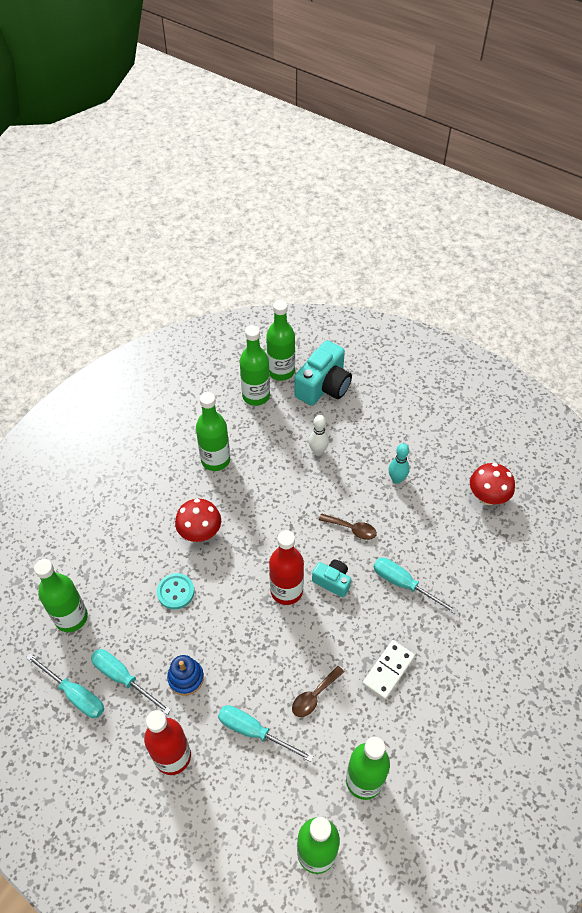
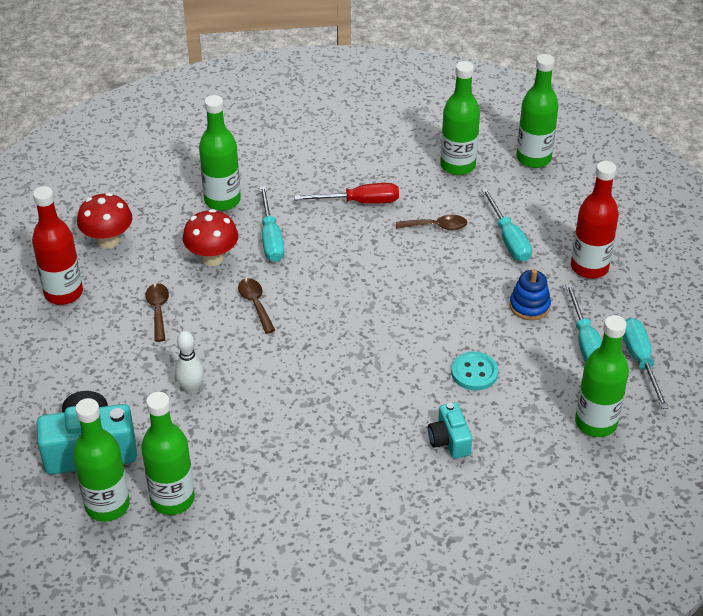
camera: 135 degrees left, 10 degrees down
red mushroom [175,499,221,542] -> red mushroom moved to [183,209,238,266]
green bottle [196,392,230,471] -> green bottle moved to [199,95,241,211]
red bottle [269,530,304,605] -> red bottle moved to [32,186,83,305]
turquoise camera [312,560,351,597] -> turquoise camera moved to [428,402,472,459]
white domino [362,640,415,700] -> red screwdriver [295,183,399,204]
turquoise bowling pin [389,443,410,484] -> brown spoon [145,283,169,342]

